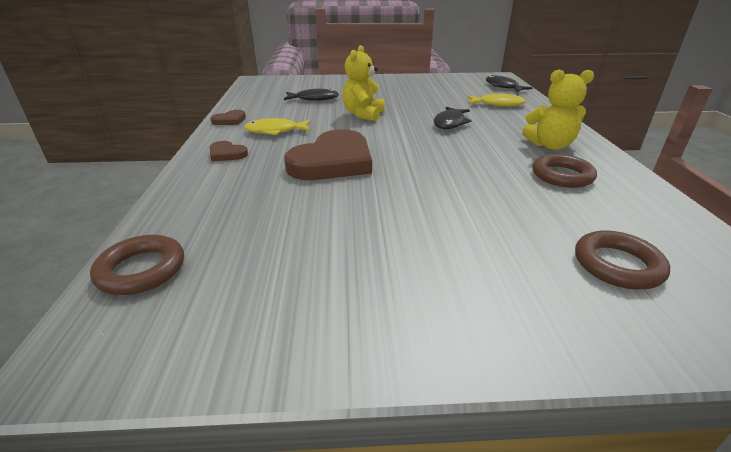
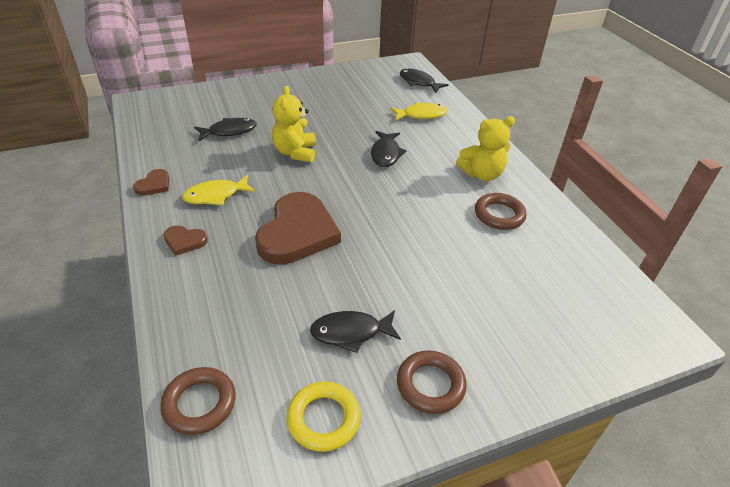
camera: 20 degrees left, 10 degrees up
brown ring [575,230,670,290] -> brown ring moved to [397,350,467,414]
none -> yellow ring [287,381,361,452]
none -> black fish [310,310,401,353]

